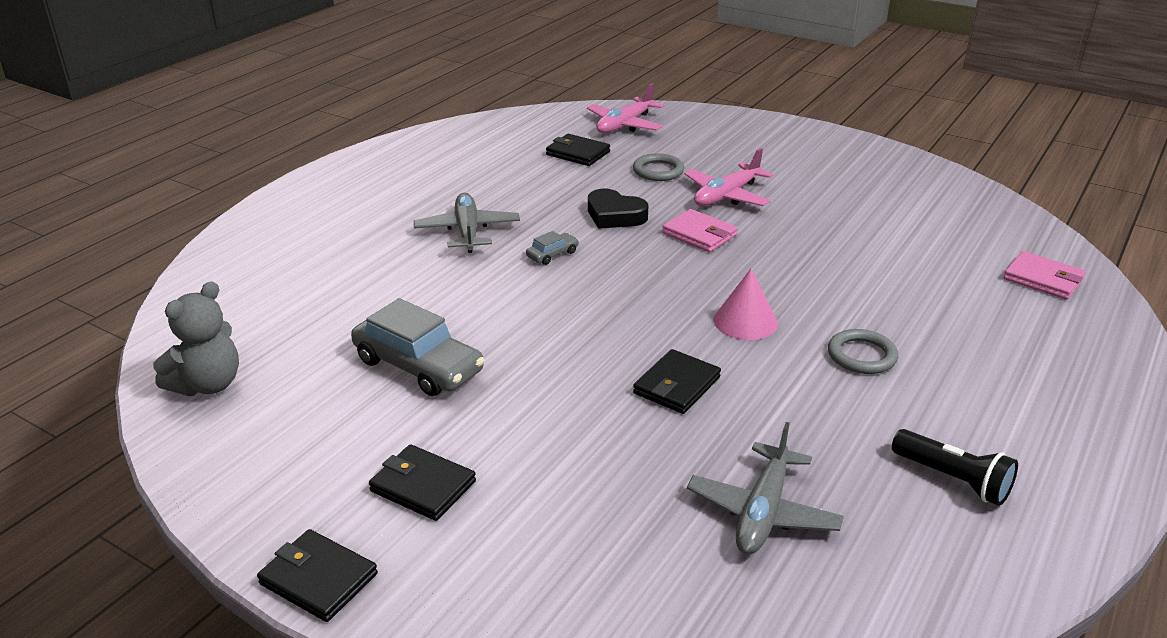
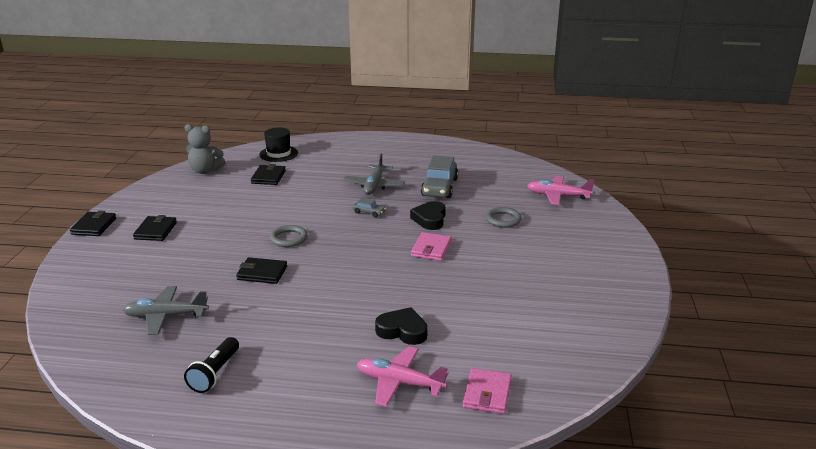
camera: 65 degrees right, 5 degrees down
grey car [351,298,484,396] -> grey car moved to [421,155,458,198]
grey plane [414,193,520,253] -> grey plane turned 135 degrees clockwise [344,154,405,195]
black wallet [546,134,610,166] -> black wallet moved to [251,164,286,185]
pink plane [684,148,773,206] -> pink plane moved to [357,346,449,407]
pink cone [713,268,778,340] -> none
grey ring [828,329,898,374] -> grey ring moved to [270,225,308,247]
none -> black hat [259,128,298,162]
none -> black heart [375,307,428,345]

